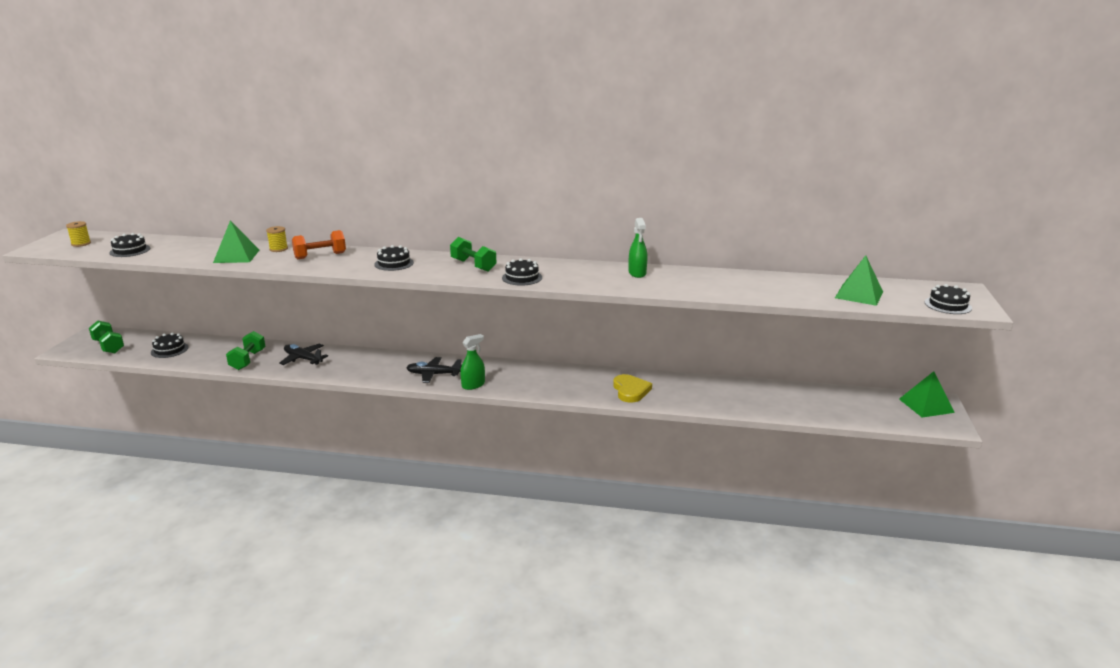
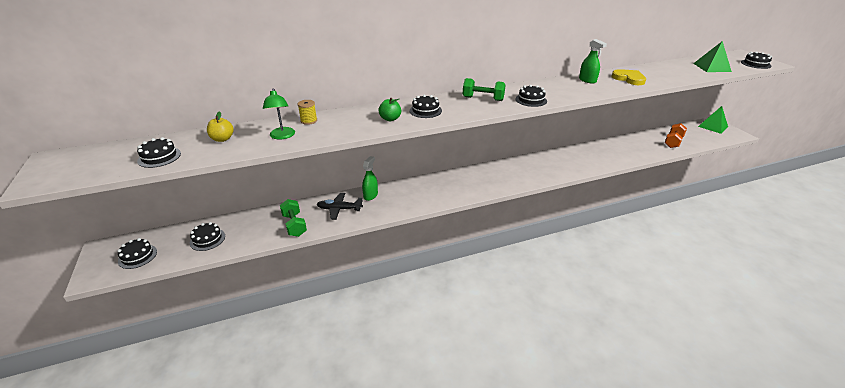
camera: 30 degrees left, 10 degrees up
yellow spool [66,221,91,247] -> none
green dumbbell [89,321,124,353] -> black cake [117,238,157,269]
green pyramid [213,220,259,263] -> green lamp [263,89,295,140]
orange dumbbell [292,230,346,259] -> orange dumbbell moved to [664,123,687,148]
black plane [406,357,462,383] -> none
green spray bottle [460,334,485,390] -> green spray bottle moved to [362,156,378,201]
yellow heart [613,374,652,403] -> yellow heart moved to [612,69,646,85]
none -> yellow apple [207,111,234,142]
none -> green apple [379,98,401,121]

